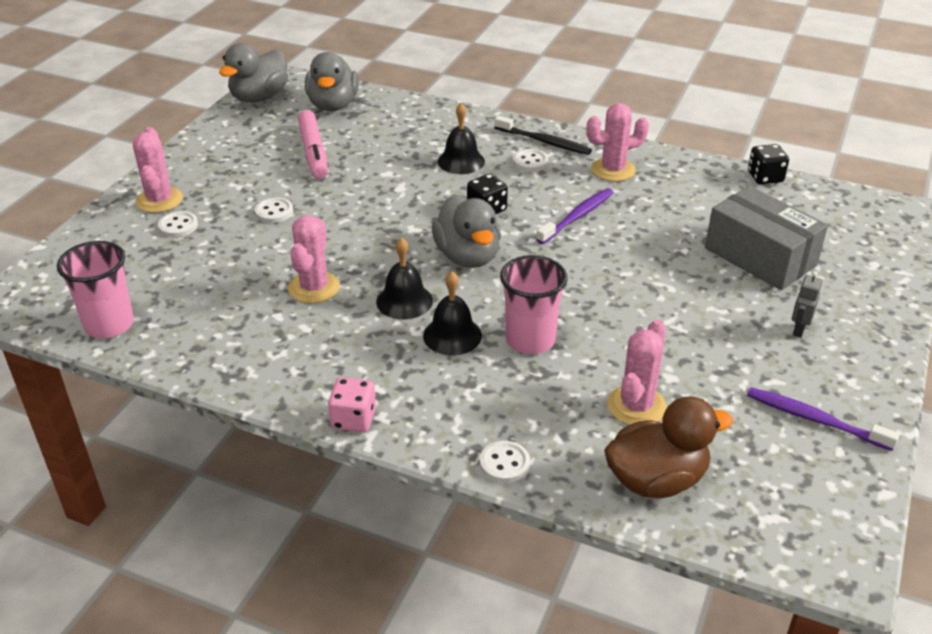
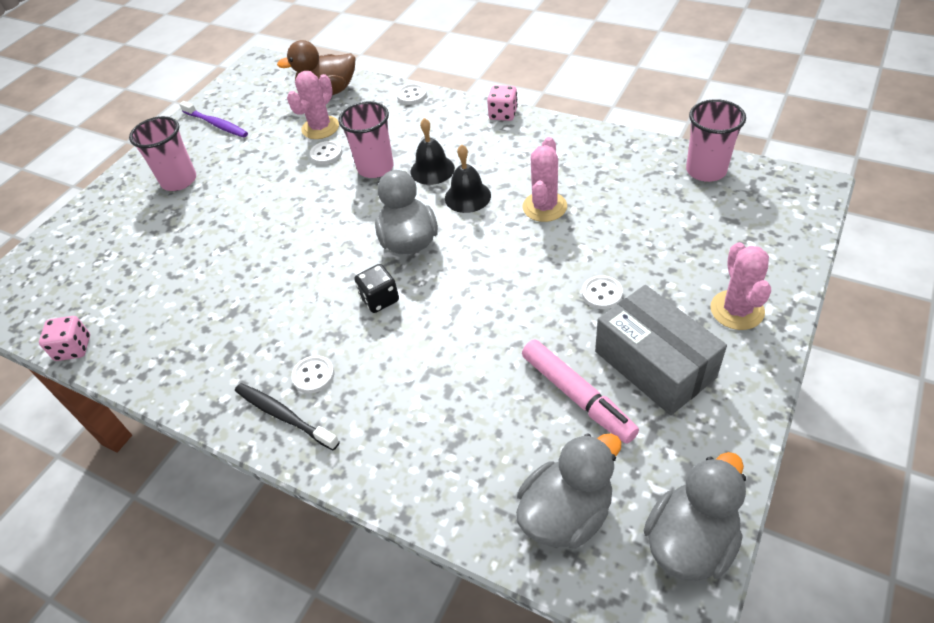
camera: 170 degrees left, 10 degrees up
white button [158,211,198,237] -> white button moved to [310,141,342,165]
pink marker [298,110,328,179] -> pink marker turned 150 degrees clockwise [522,339,639,443]
grey duck [305,52,359,111] -> grey duck turned 45 degrees clockwise [516,433,622,548]
black bell [438,103,485,174] -> none
purple toothbrush [536,188,614,244] -> none
pink cactus [586,103,649,182] -> none
grey box [705,186,828,290] -> grey box moved to [595,285,727,415]
black dice [748,144,789,184] -> pink dice [39,316,90,361]
grey robot [792,271,822,338] -> pink cup [129,116,196,191]

